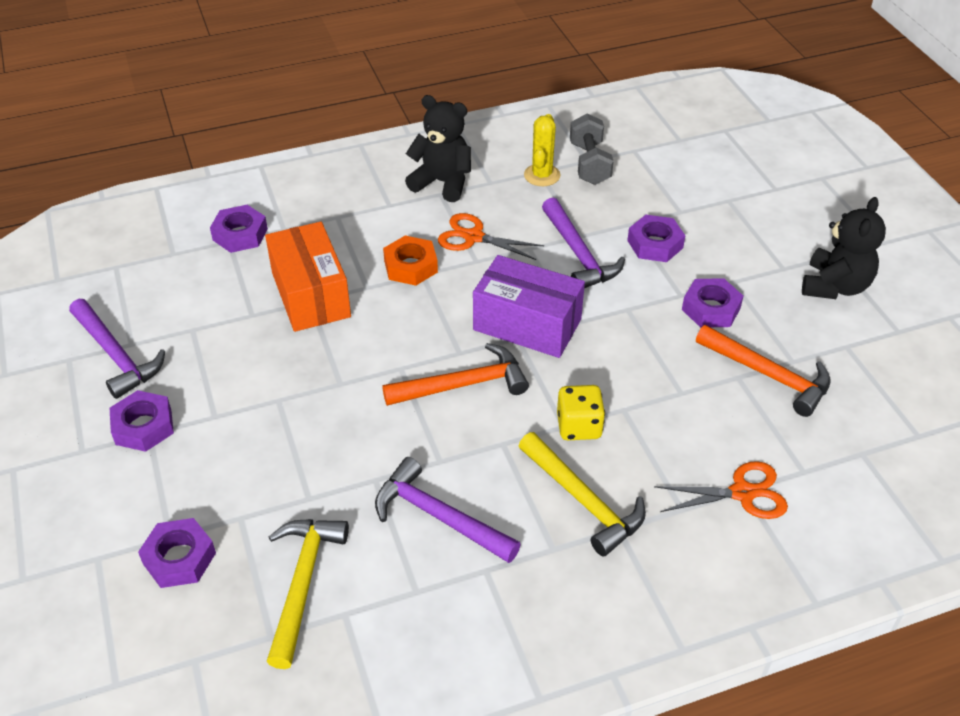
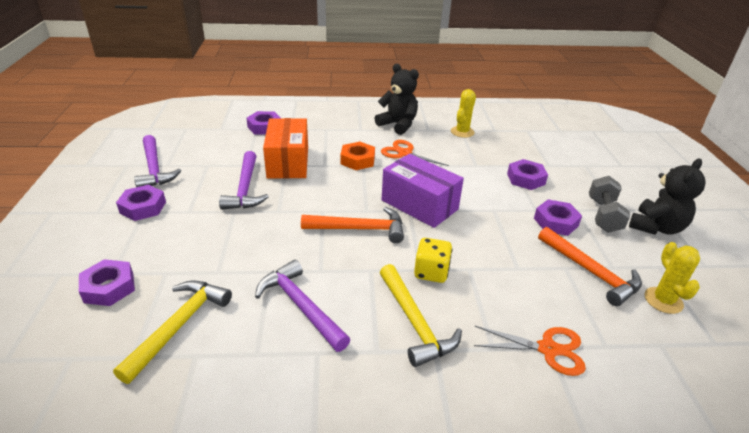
camera: 15 degrees right, 10 degrees down
purple hammer [542,198,625,288] -> purple hammer moved to [219,151,269,210]
grey dumbbell [570,114,614,185] -> grey dumbbell moved to [589,176,630,233]
none -> yellow cactus [645,242,700,314]

